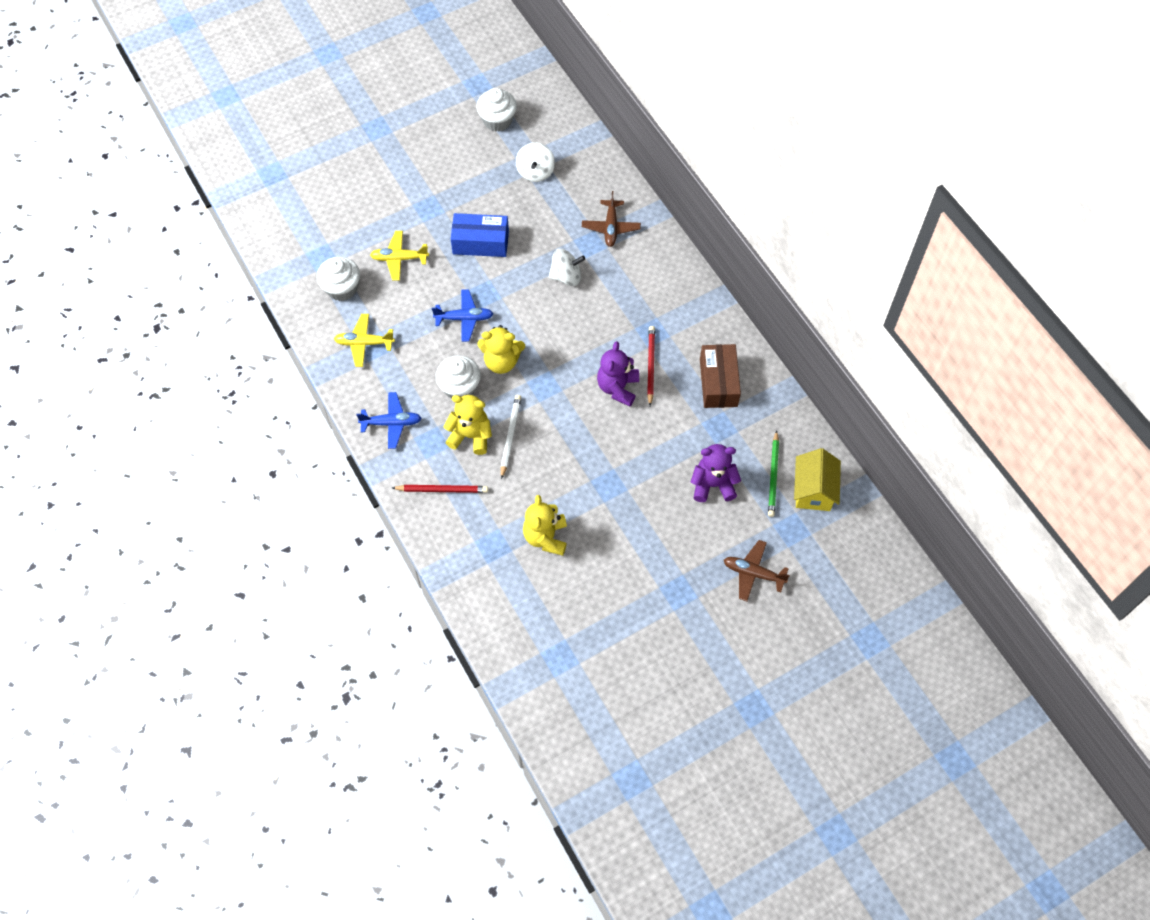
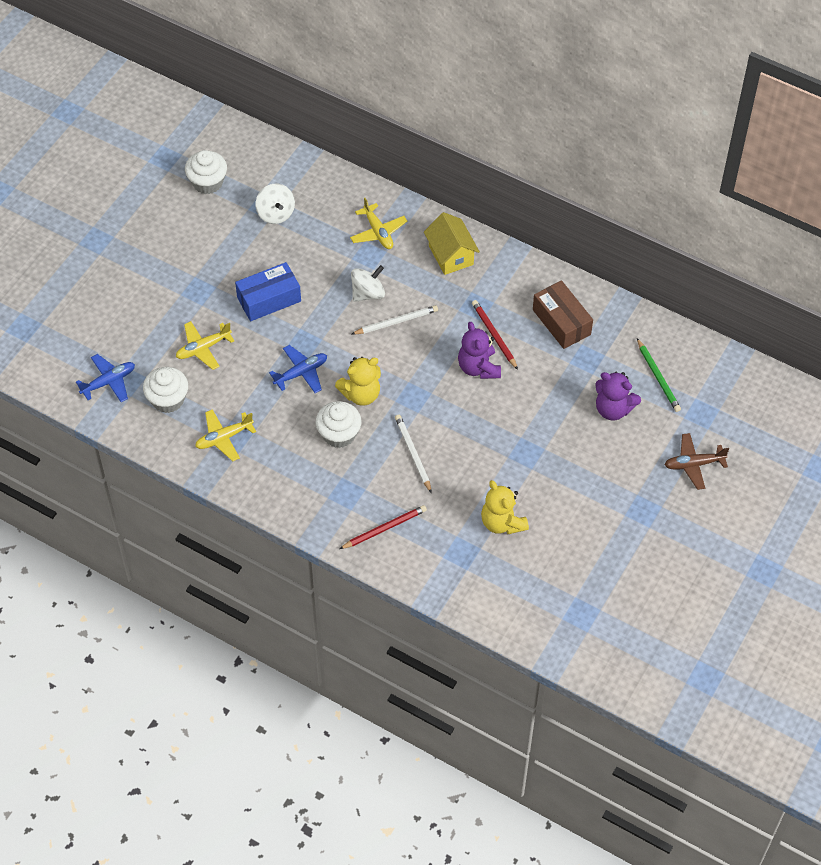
camera: 30 degrees left, 5 degrees down
blue plane [356,392,422,449] -> blue plane moved to [76,354,135,402]
yellow teddy bear [444,395,492,455] -> none
brown plane [582,191,641,247] -> yellow plane [350,198,407,249]
purple teddy bear [691,444,741,502] -> purple teddy bear turned 120 degrees counterclockwise [595,372,641,420]
yellow house [794,448,841,511] -> yellow house moved to [424,212,480,275]
none -> white pencil [352,305,438,334]

